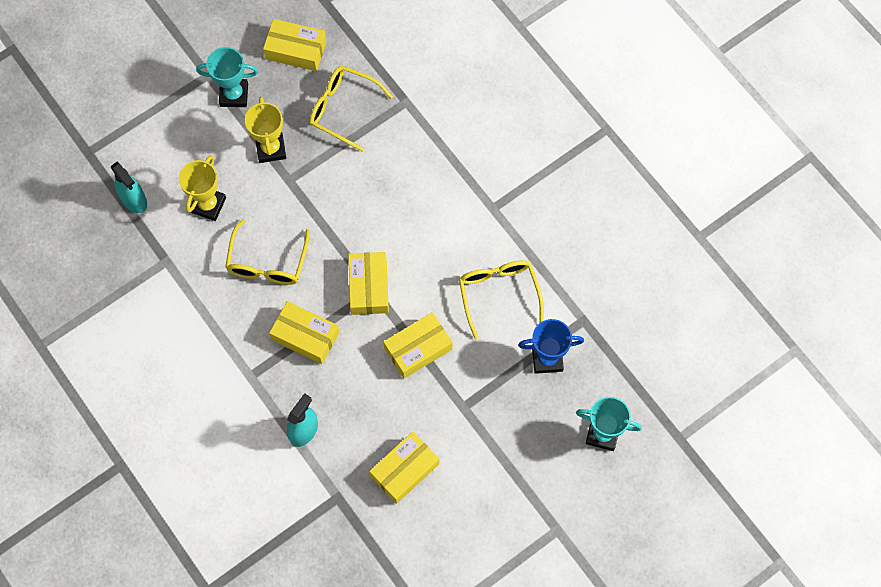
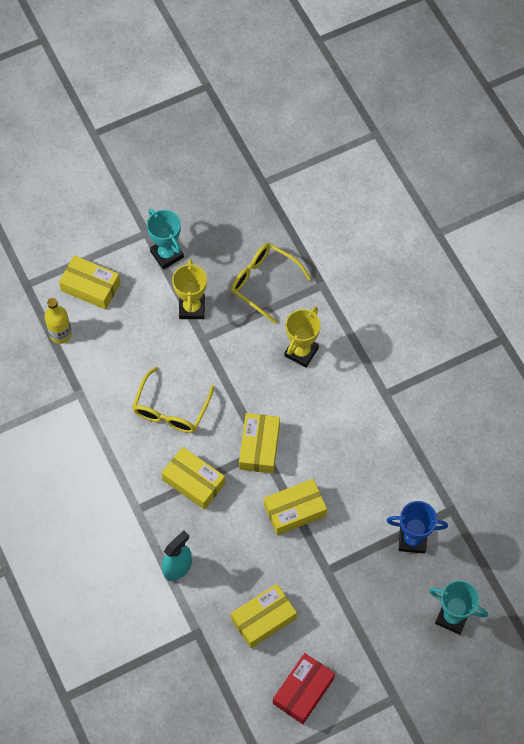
camera: 10 degrees right, 5 degrees down
turquoise spray bottle [111,162,147,213] -> yellow bottle [44,298,72,344]
yellow trophy [179,155,226,221] -> yellow trophy moved to [284,307,321,367]
turquoise trophy [196,47,258,107] -> turquoise trophy turned 45 degrees clockwise [147,209,184,269]
yellow box [263,19,327,71] -> yellow box moved to [59,255,121,310]
yellow glasses [459,260,544,339] -> none
none -> red box [273,653,335,724]

